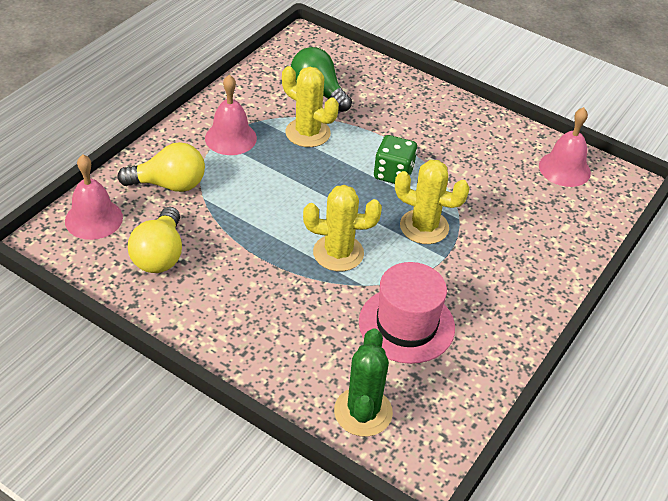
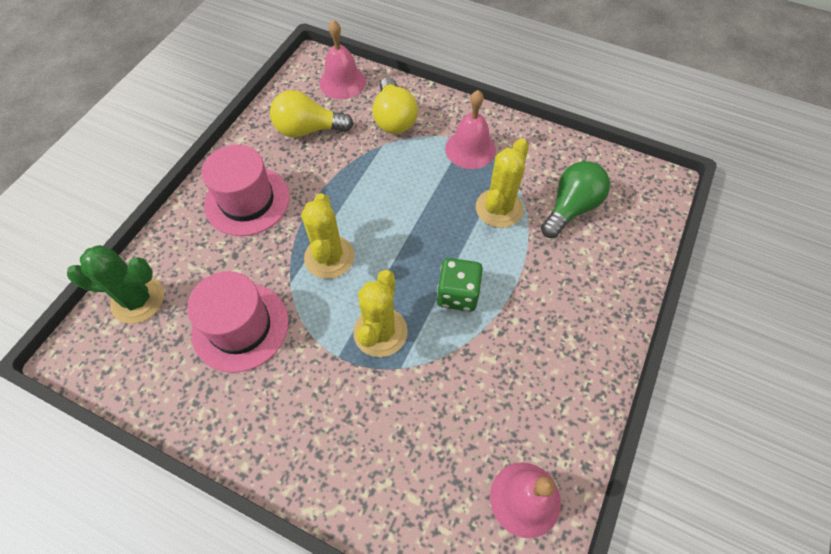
camera: 85 degrees right, 15 degrees up
none -> pink hat [201,145,290,236]

